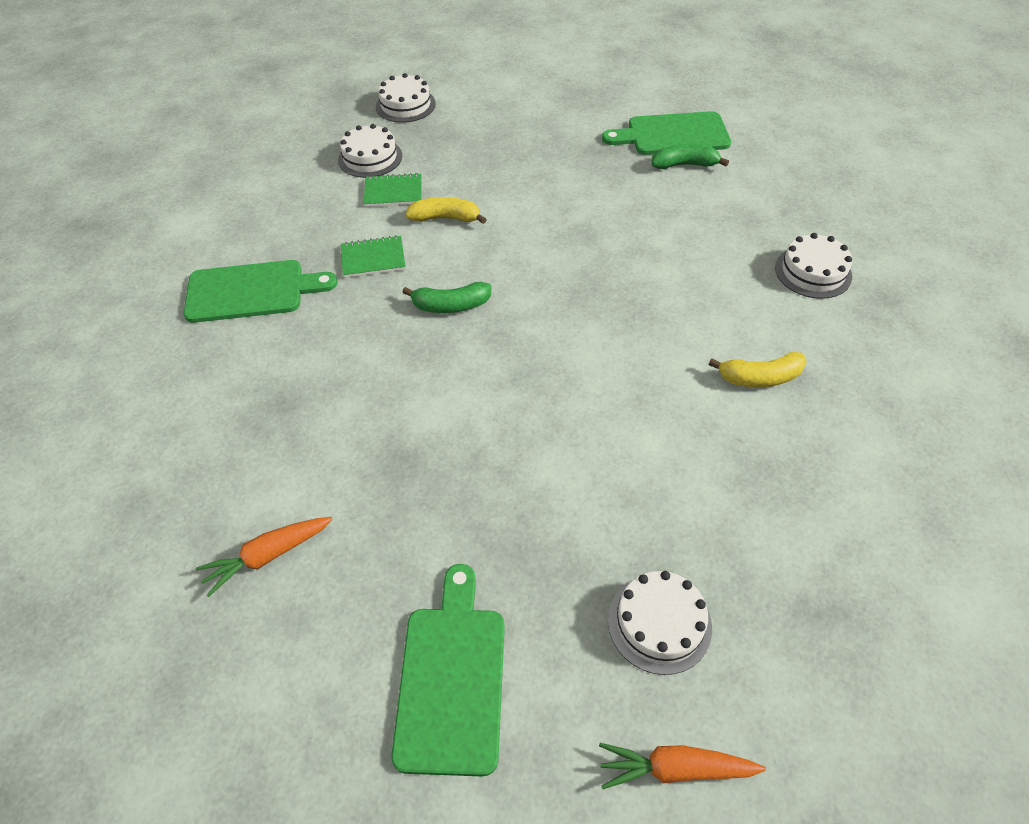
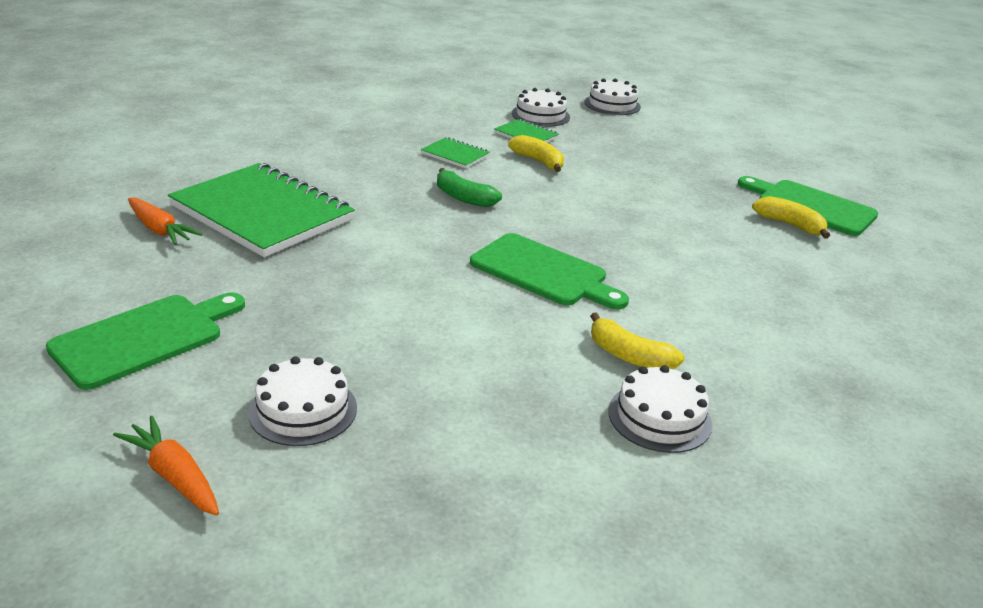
camera: 40 degrees right, 20 degrees down
green cutting board [184,260,338,323] -> green cutting board moved to [470,233,629,309]
orange carrot [196,517,333,597] -> orange carrot turned 150 degrees counterclockwise [128,198,202,245]
green banana [651,144,729,169] -> yellow banana [752,196,830,239]
white cake [775,233,852,299] -> white cake moved to [608,365,712,453]
none -> green notebook [168,163,355,257]

